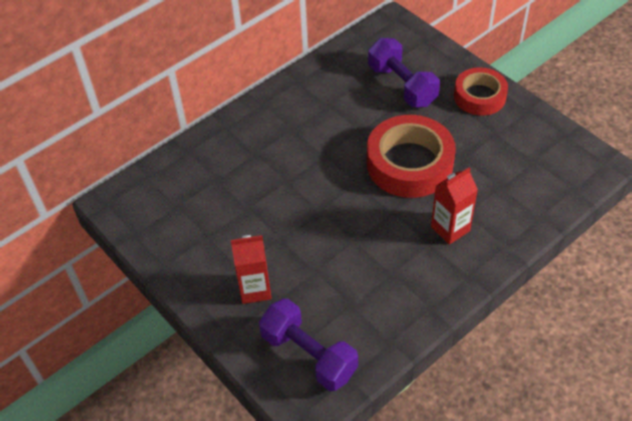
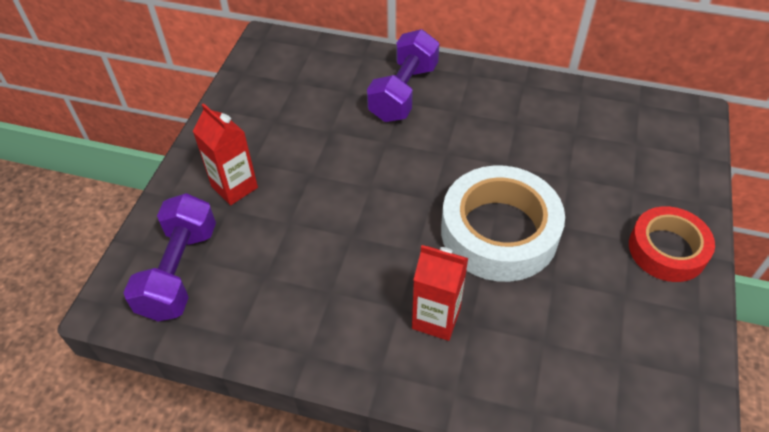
camera: 55 degrees right, 0 degrees up
red tape [367,115,456,198] -> white tape [441,165,565,282]
purple dumbbell [368,38,440,107] -> purple dumbbell moved to [367,29,439,122]

